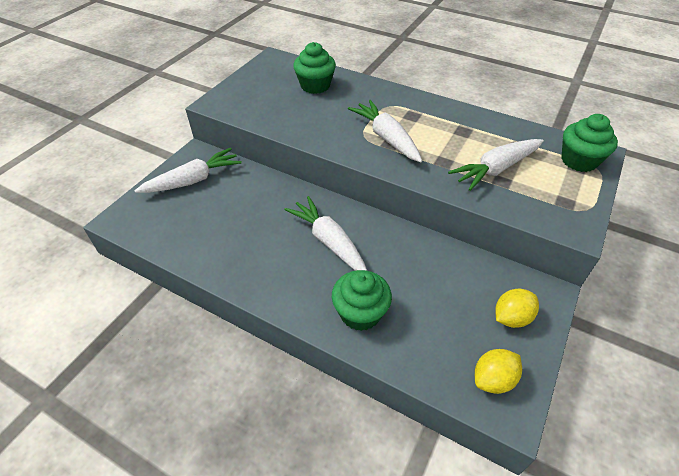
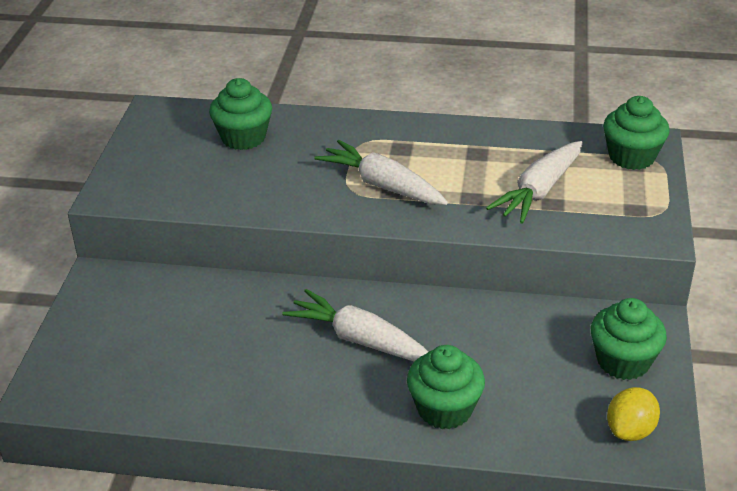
camera: 20 degrees left, 10 degrees down
white carrot [134,148,242,193] -> none
yellow lemon [495,289,539,328] -> green cupcake [591,298,667,380]

